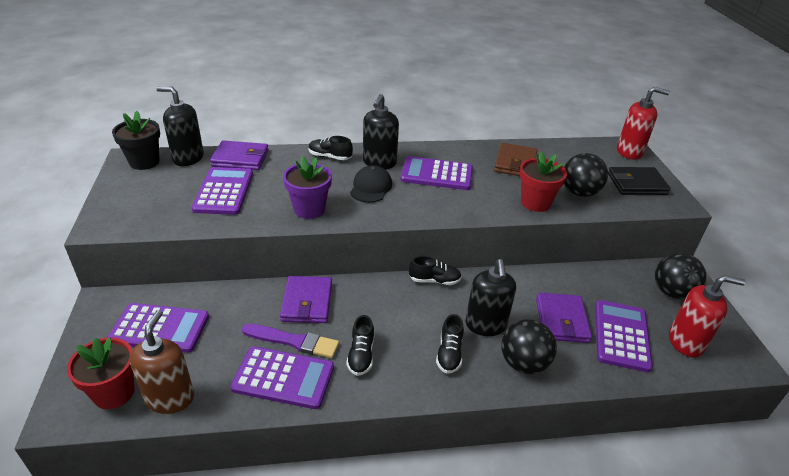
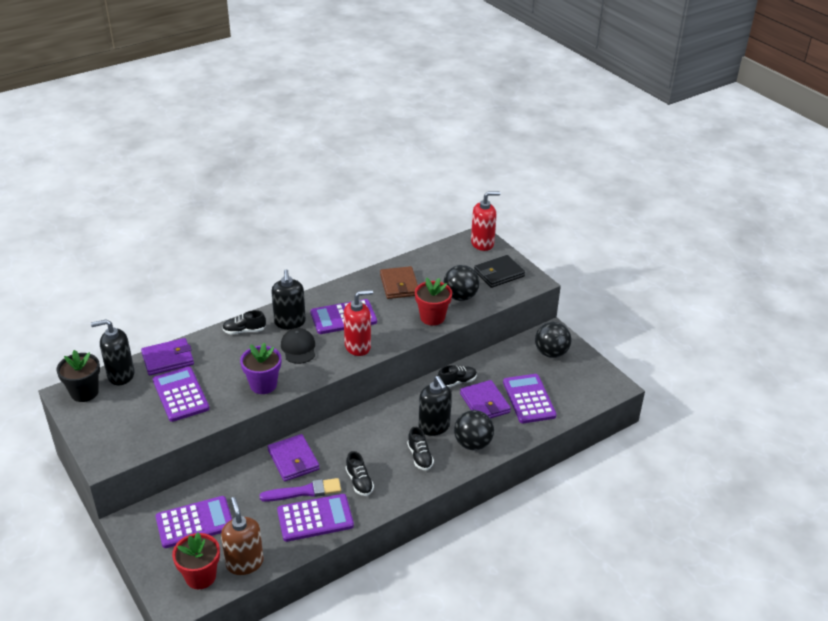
camera: 25 degrees left, 0 degrees up
black shoe [409,256,462,285] -> black shoe moved to [438,365,477,387]
red soap dispenser [669,275,745,357] -> red soap dispenser moved to [343,290,373,356]

